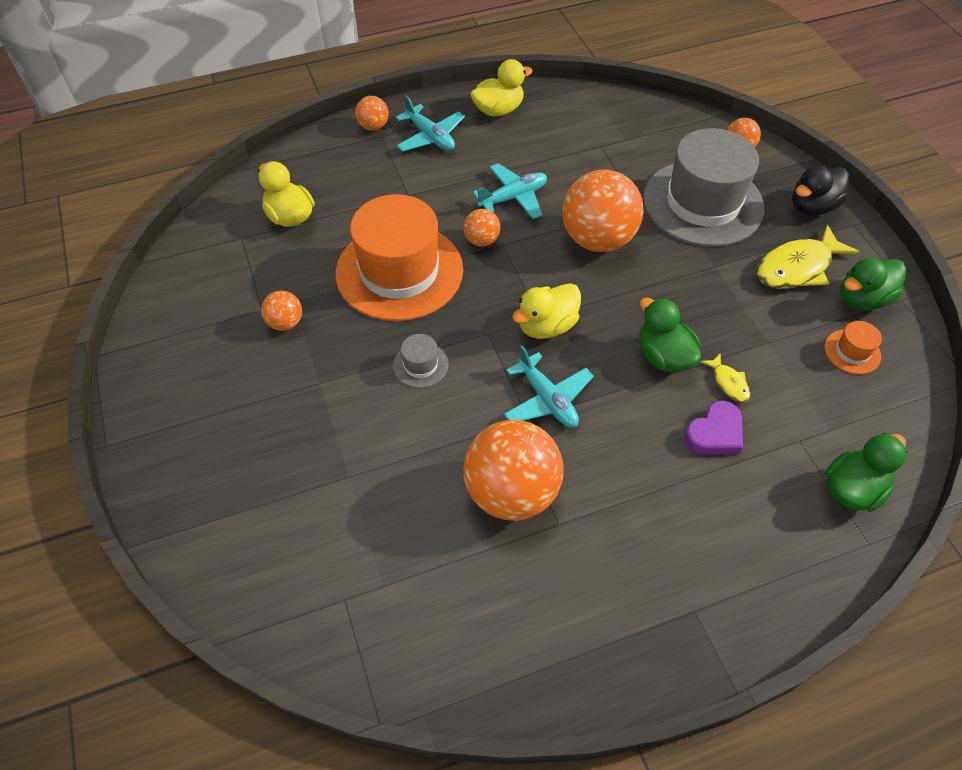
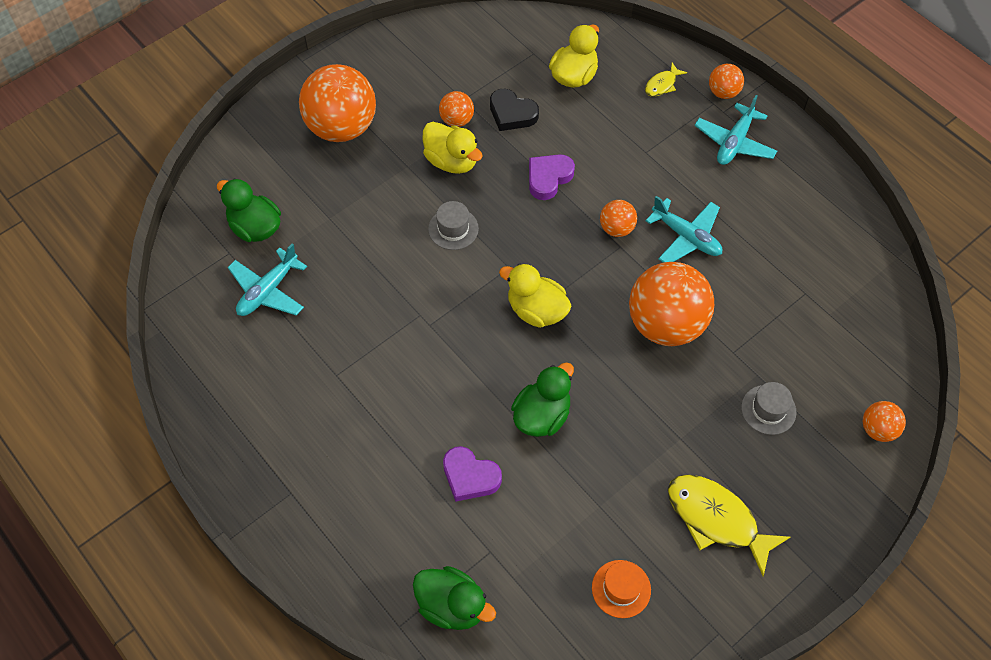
camera: 70 degrees right, 5 degrees up
orange hat [335,194,463,321] -> purple heart [529,154,575,200]
orange ball [463,420,564,521] -> orange ball moved to [299,64,376,142]
yellow duck [471,59,533,117] -> yellow duck moved to [423,122,483,174]
turquoise plane [504,346,594,428] -> turquoise plane moved to [228,244,307,316]
grey hat [643,128,765,247] -> grey hat [741,382,797,435], size x0.40
yellow fish [701,353,750,402] -> yellow fish moved to [645,63,687,97]
black duck [792,166,849,216] -> none
green duck [841,258,906,310] -> green duck moved to [217,178,281,242]
none -> black heart [490,89,539,131]

